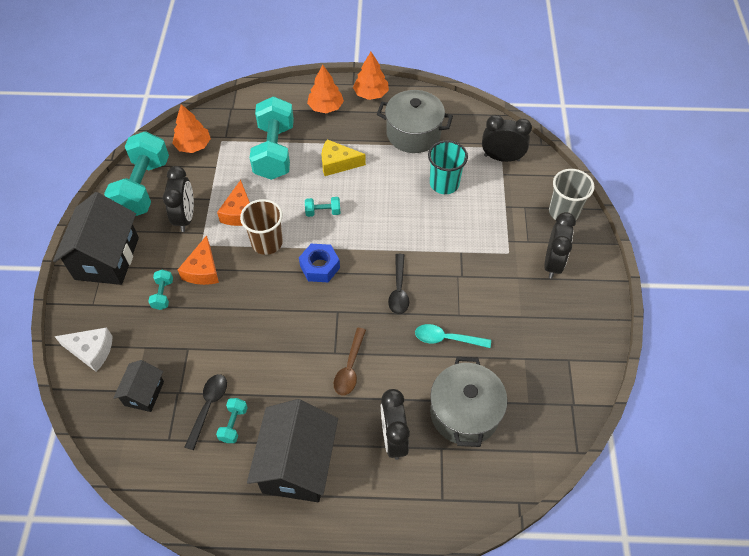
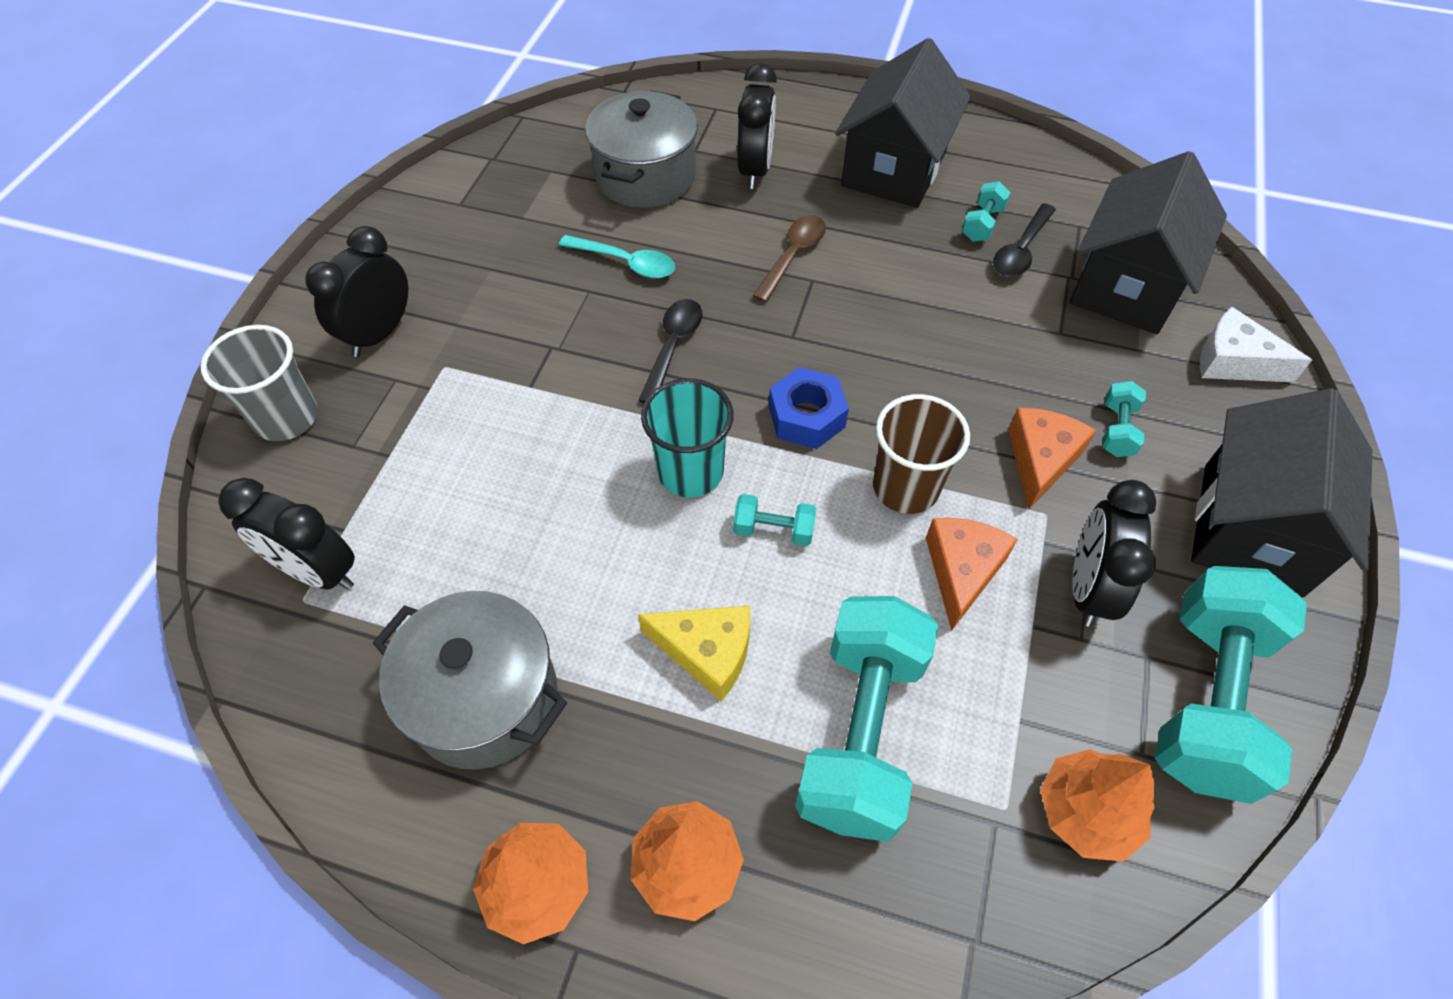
camera: 165 degrees left, 0 degrees up
black house [113,360,164,412] -> black house [1069,151,1227,334], size x1.89
turquoise cup [428,140,468,194] -> turquoise cup moved to [641,378,734,497]

